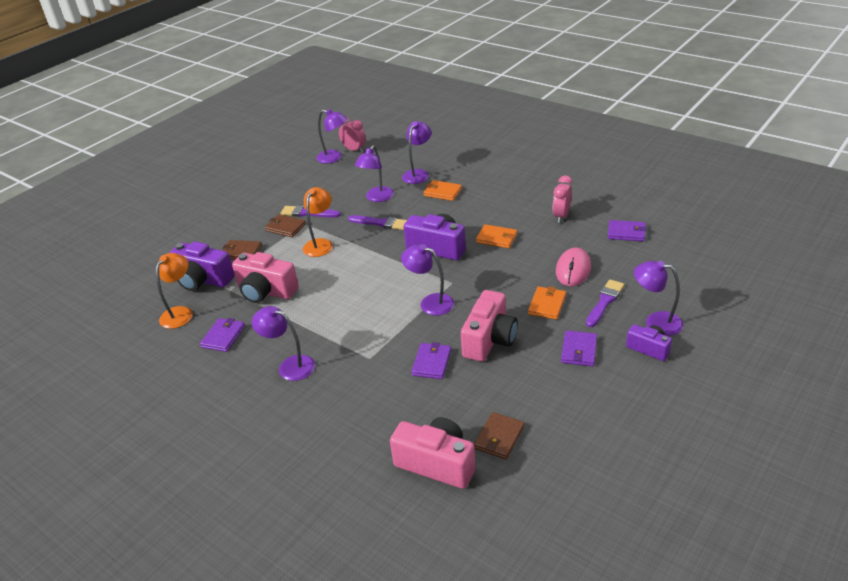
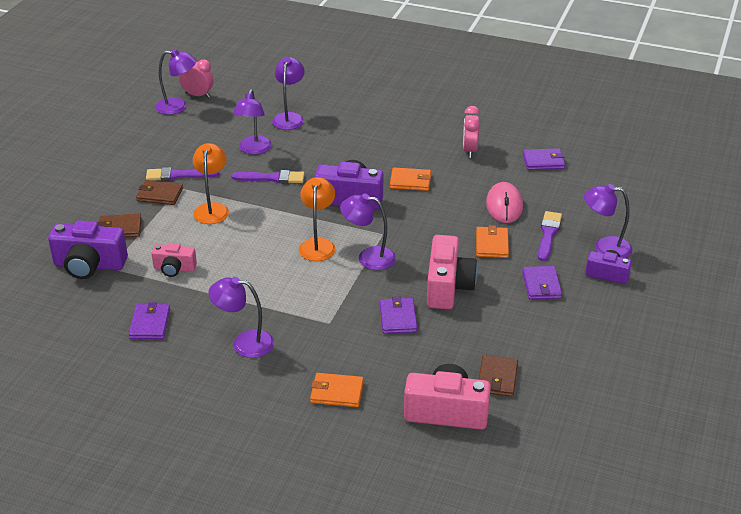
camera: 20 degrees left, 0 degrees up
orange lamp [156,253,193,329] -> orange lamp moved to [299,177,335,261]
pink camera [232,252,299,303] -> pink camera [152,243,197,277], size x0.58
orange wallet [424,180,462,201] -> orange wallet moved to [310,373,364,407]

